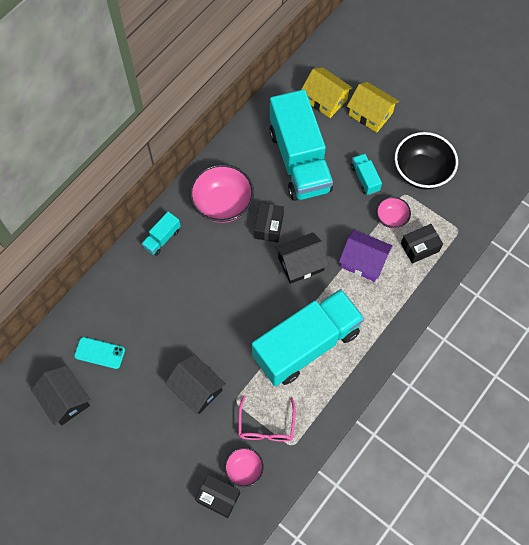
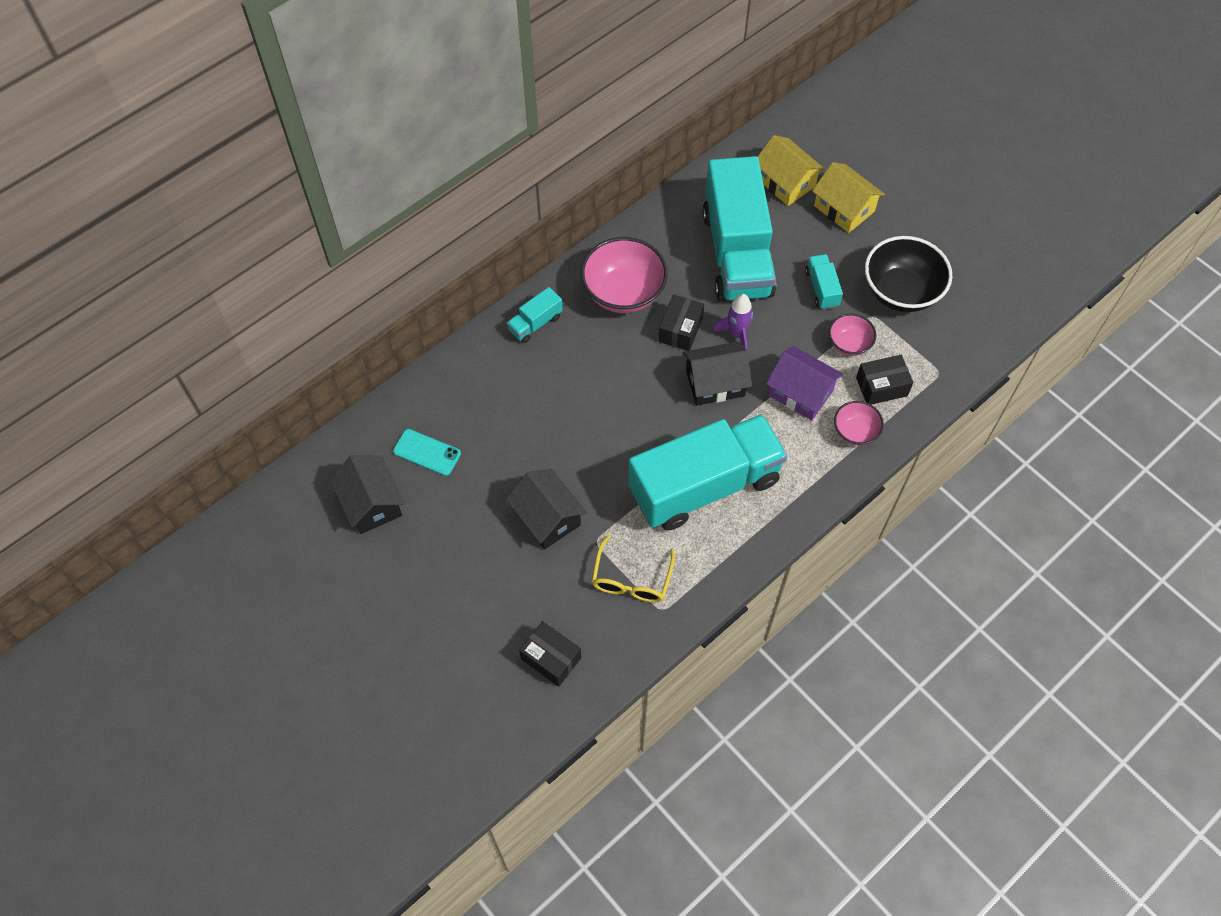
camera: 10 degrees right, 5 degrees down
pink bowl [224,447,264,487] -> pink bowl moved to [834,401,884,446]
pink glasses [238,395,296,442] -> yellow glasses [592,535,675,602]
none -> purple rocket [713,294,753,350]

